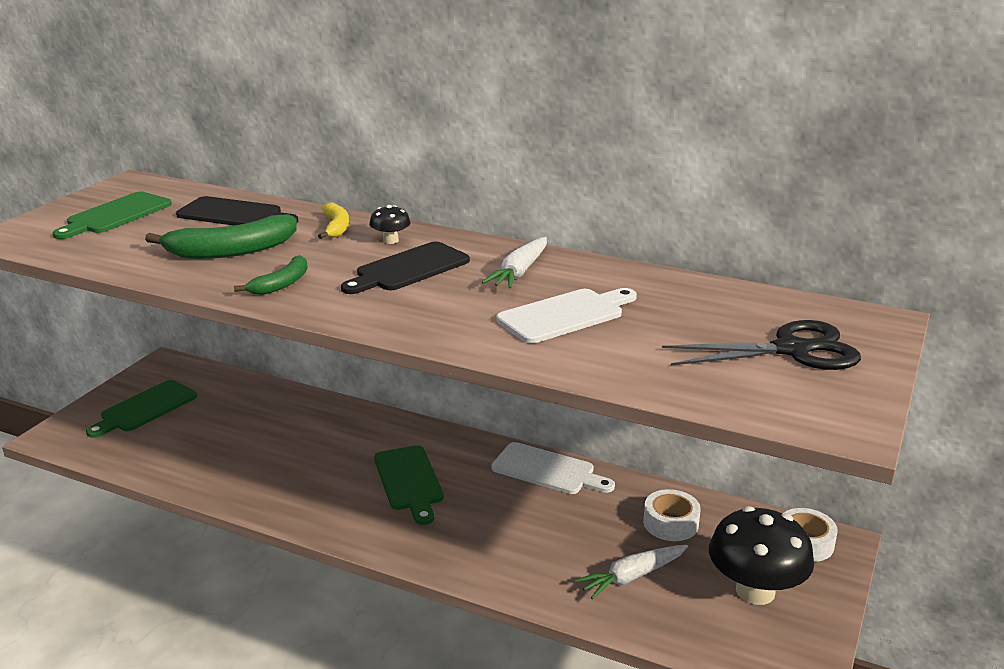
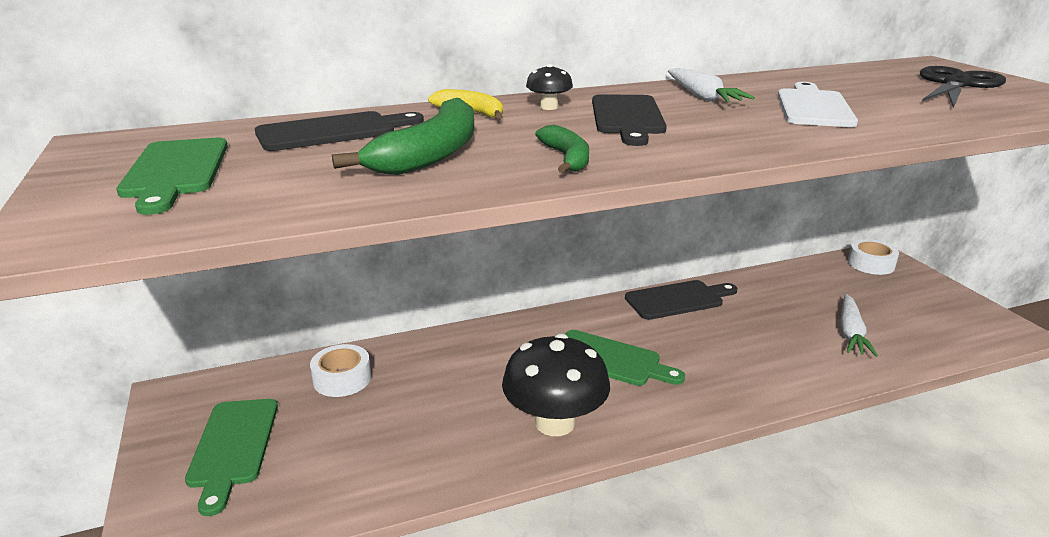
camera: 45 degrees left, 0 degrees up
white cutting board [491,442,615,494] -> black cutting board [625,280,737,320]
white tape [643,489,701,541] -> white tape moved to [310,344,371,397]
black mushroom [709,506,814,605] -> black mushroom moved to [502,333,610,436]

